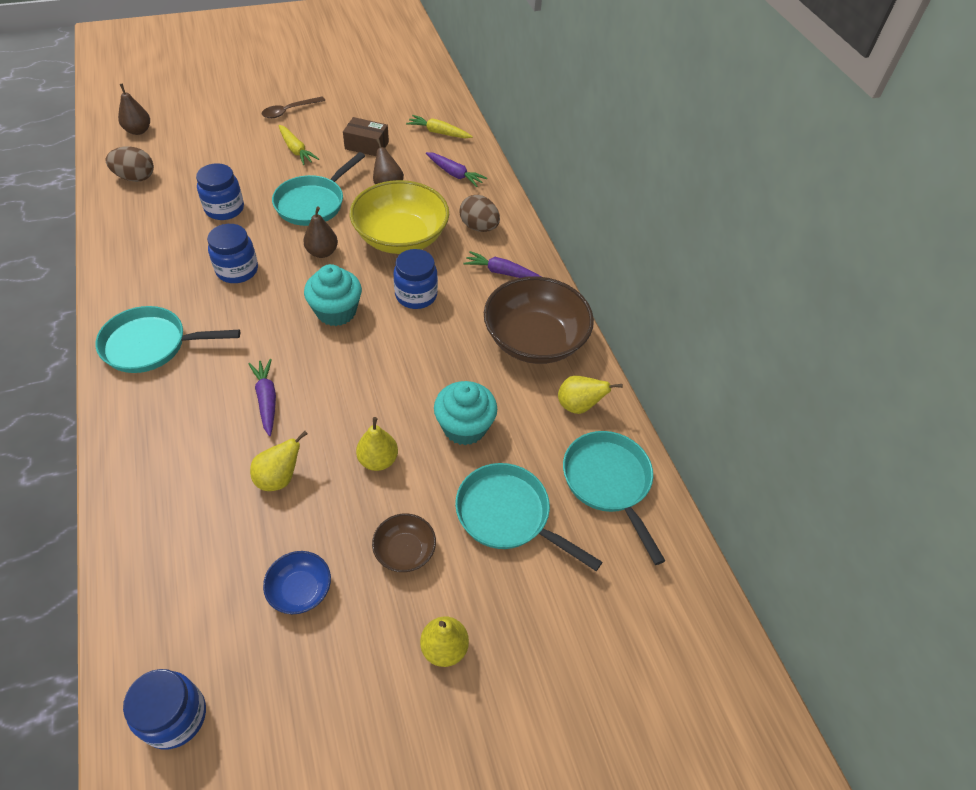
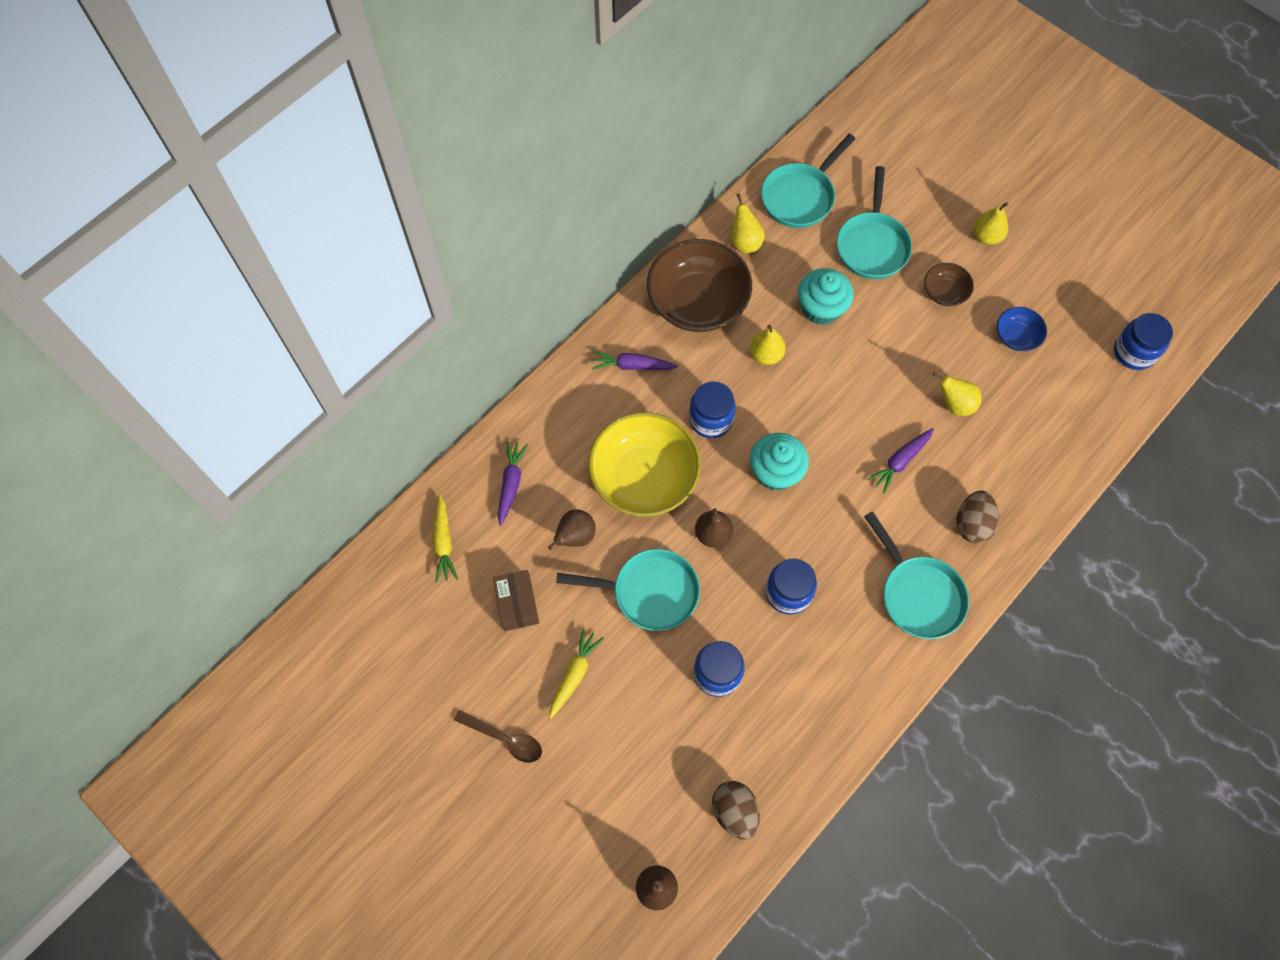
camera: 115 degrees left, 15 degrees up
yellow pear [356,417,398,471] -> yellow pear moved to [750,325,786,365]
brown egg [460,195,500,232] -> brown egg moved to [956,491,999,543]
purple carrot [463,251,541,278] -> purple carrot turned 105 degrees clockwise [592,351,678,370]

